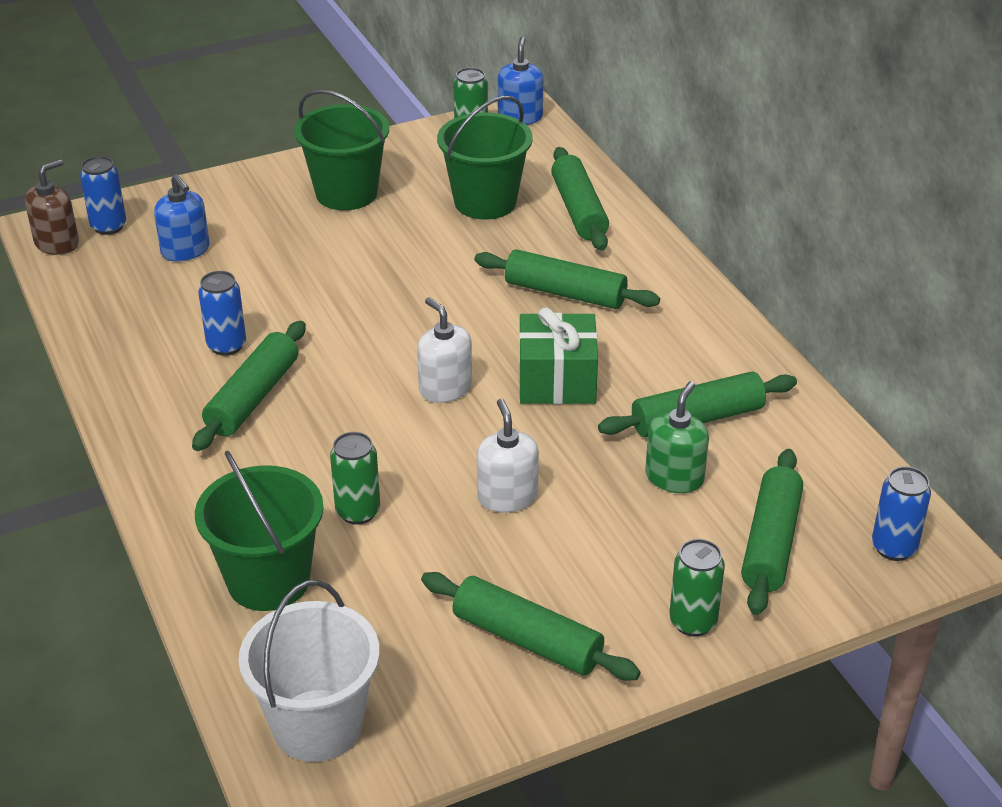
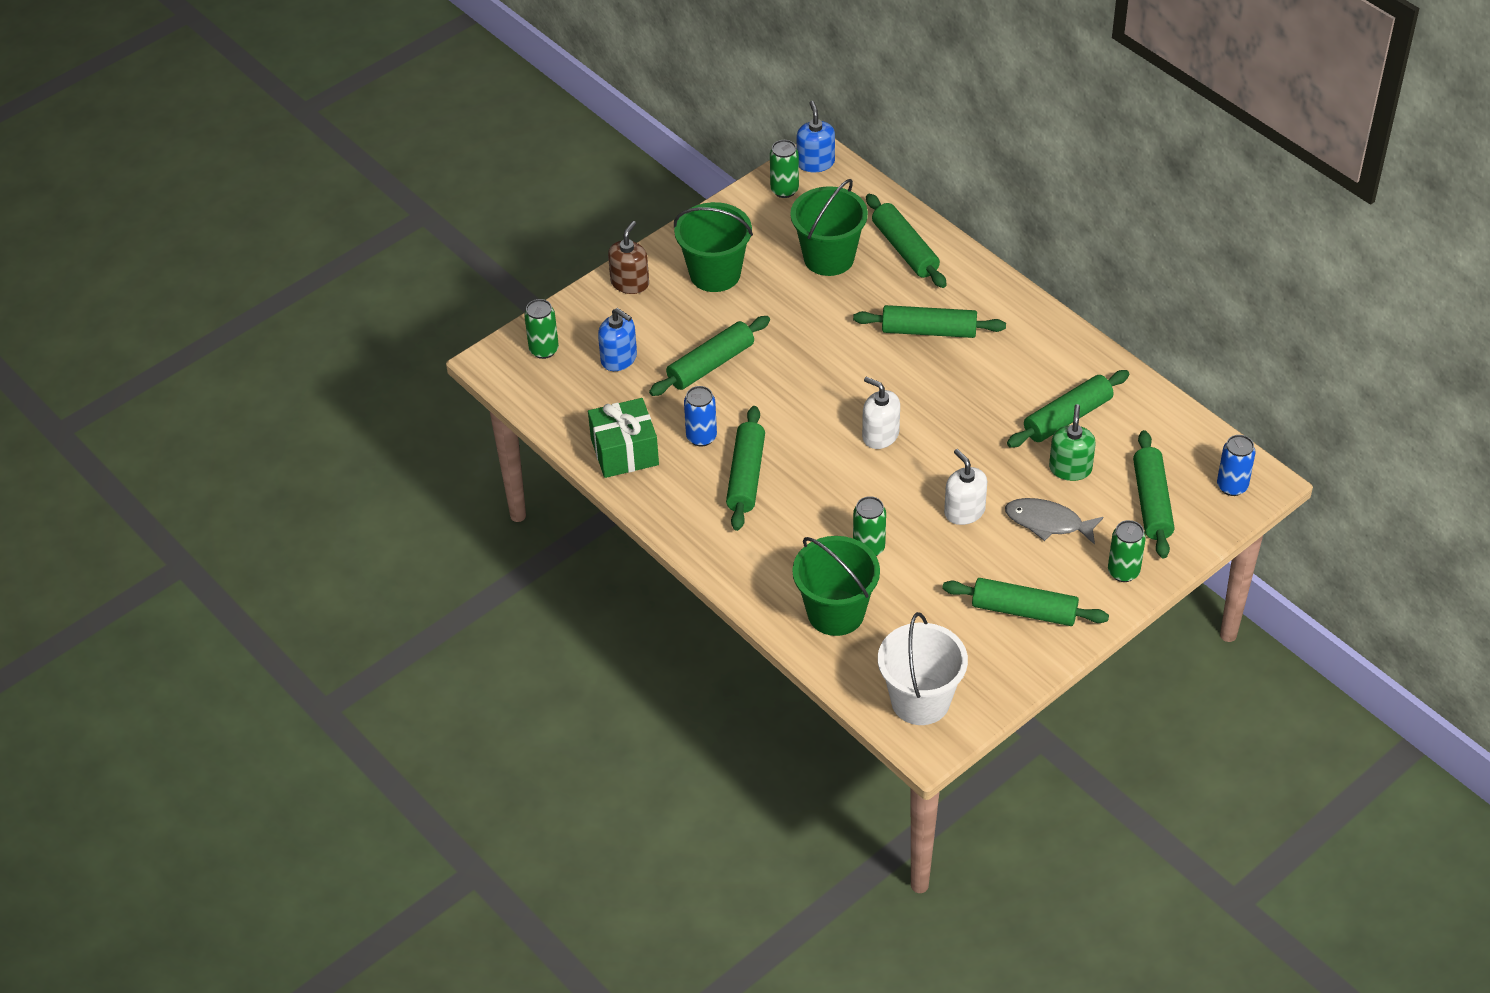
camera: 15 degrees left, 10 degrees up
brown soap dispenser [25,159,79,255] -> brown soap dispenser moved to [608,221,649,294]
blue can [80,156,126,235] -> green can [524,299,559,359]
green gift [519,308,598,404] -> green gift moved to [588,398,659,478]
none -> green rolling pin [649,316,770,396]
none -> grey fish [1005,498,1103,545]

